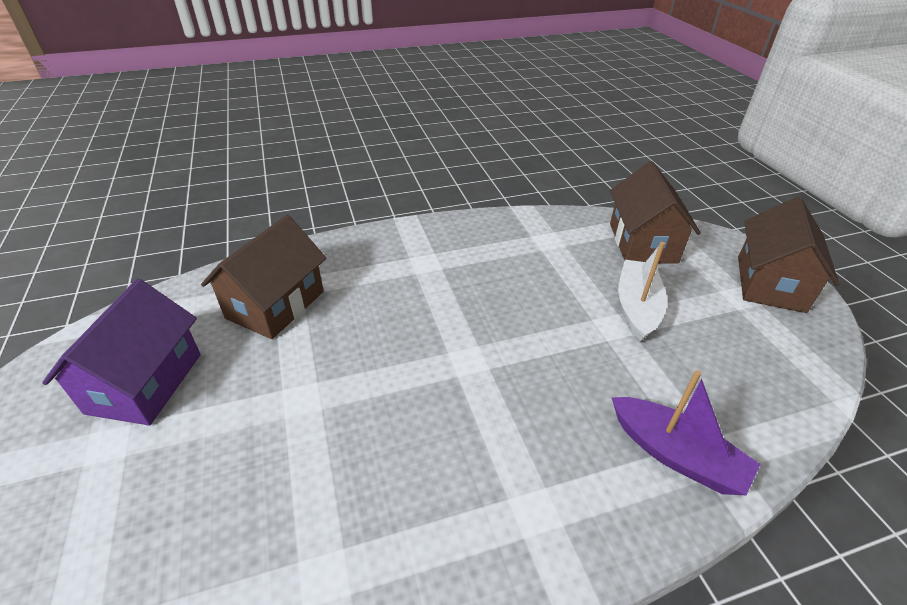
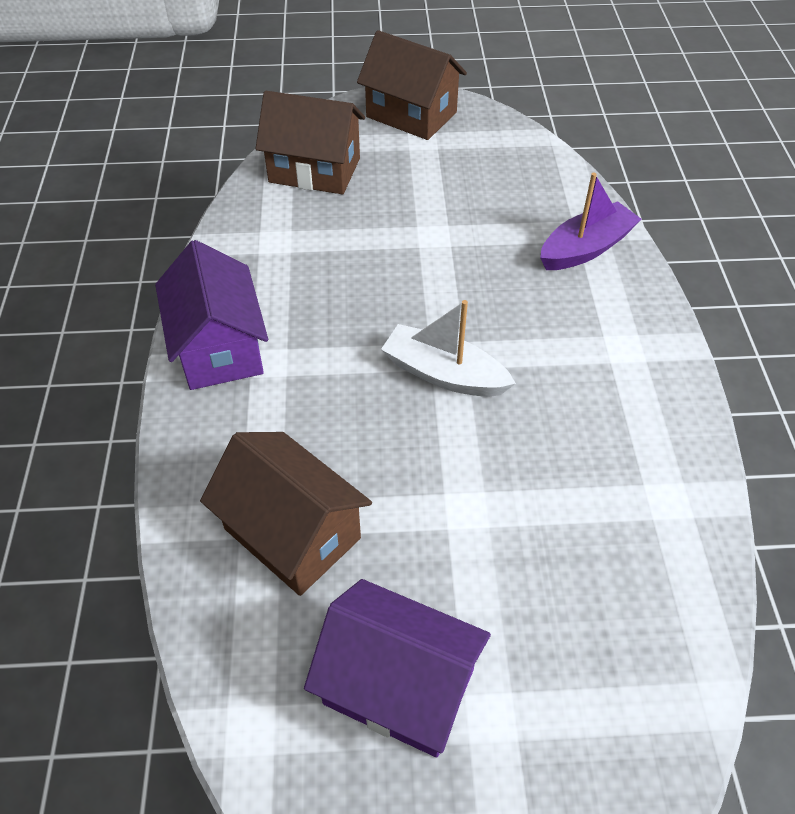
camera: 75 degrees left, 10 degrees up
white boat [618,242,667,342] -> white boat moved to [381,300,516,397]
none -> purple house [155,240,268,390]

